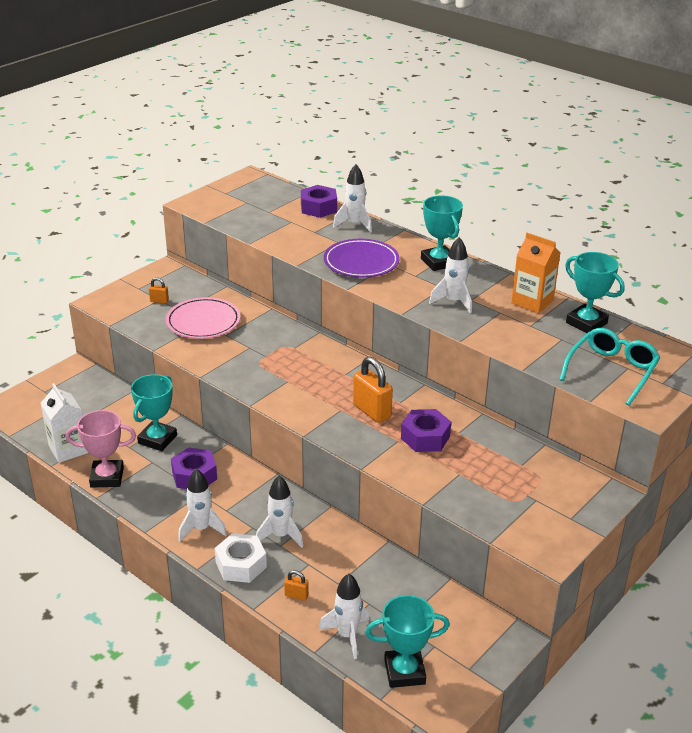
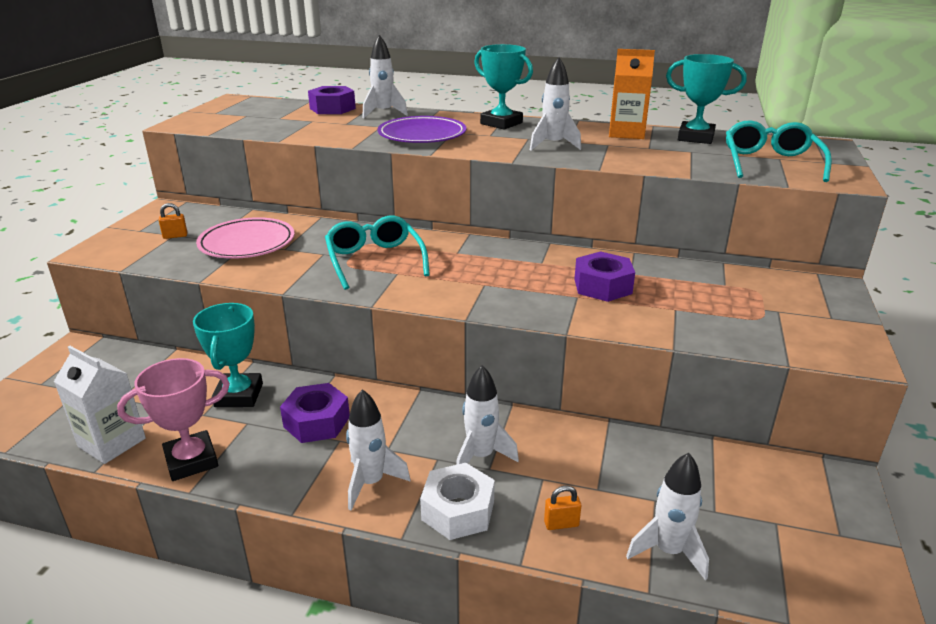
camera: 25 degrees left, 5 degrees down
orange padlock [353,357,393,423] -> none
turquoise trophy [365,595,450,688] -> none
none -> turquoise glasses [325,216,430,290]

